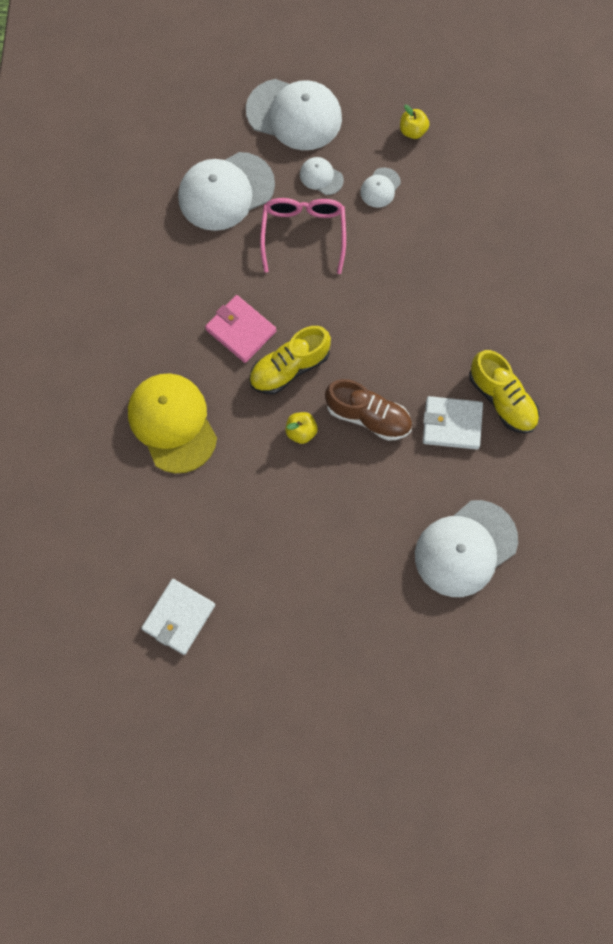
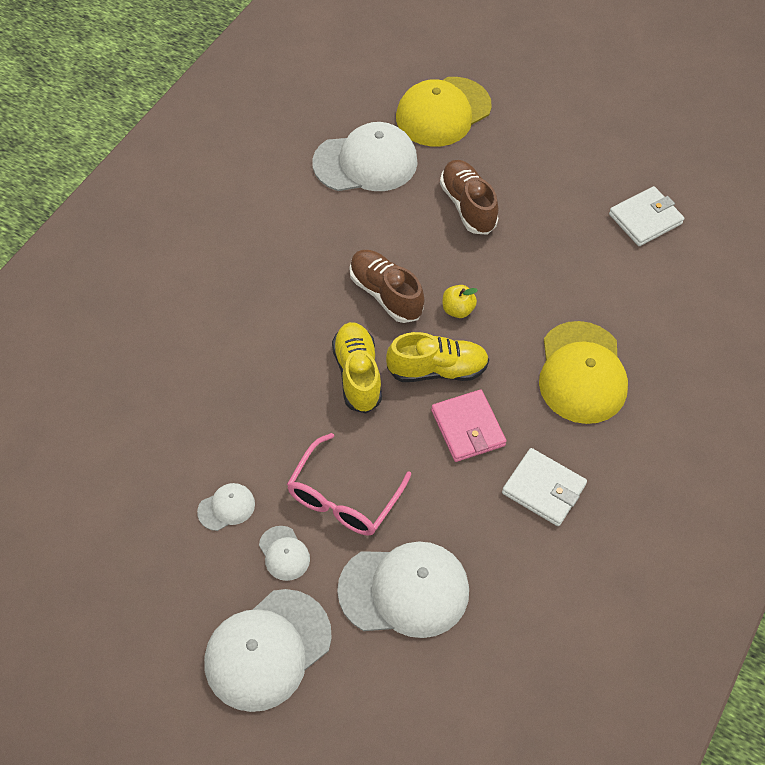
camera: 155 degrees left, 15 degrees down
white cap [246,79,342,150] -> white cap turned 90 degrees counterclockwise [204,589,332,712]
yellow apple [400,105,430,139] -> none
white wallet [423,396,483,450] -> white wallet moved to [502,448,587,526]
yellow shoe [469,350,539,434] -> yellow shoe moved to [332,322,382,413]
none -> yellow cap [396,77,492,146]
none -> brown shoe [440,160,498,235]

